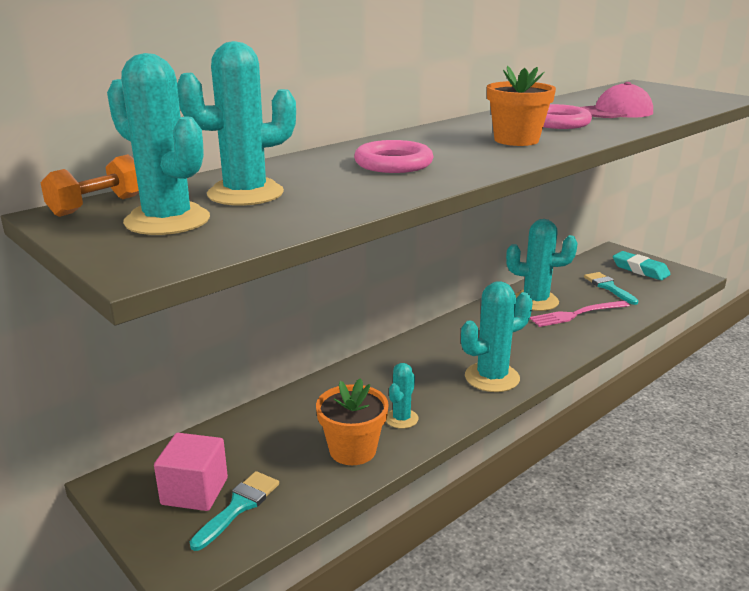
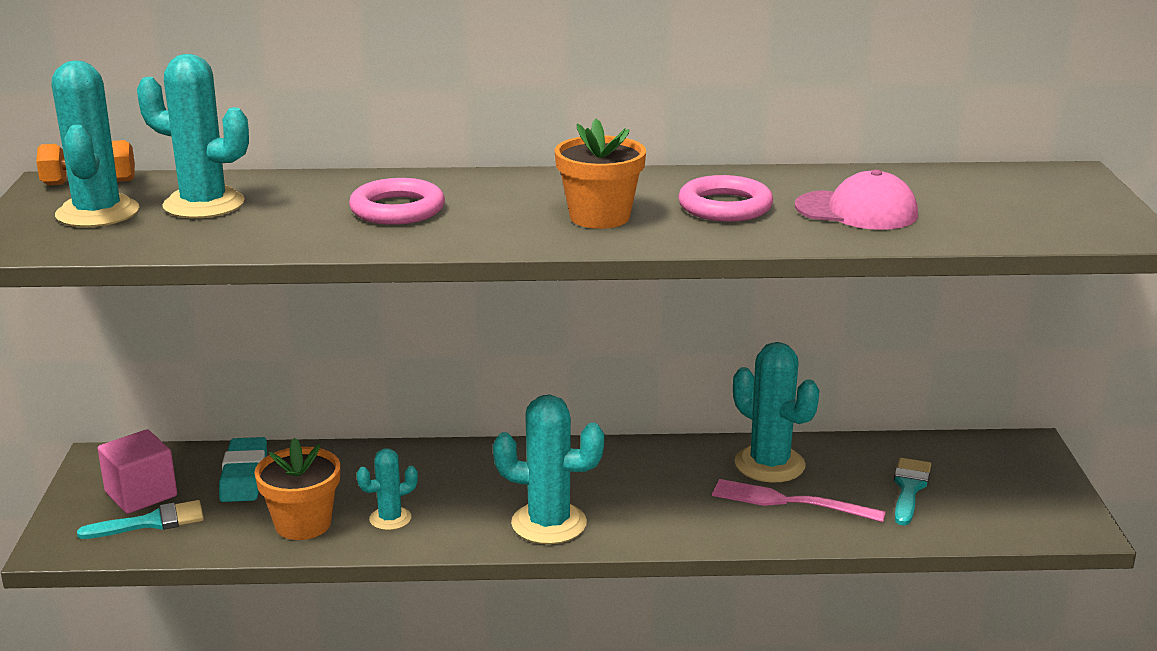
camera: 40 degrees right, 0 degrees up
turquoise eraser [613,251,671,280] -> turquoise eraser moved to [219,437,267,502]

